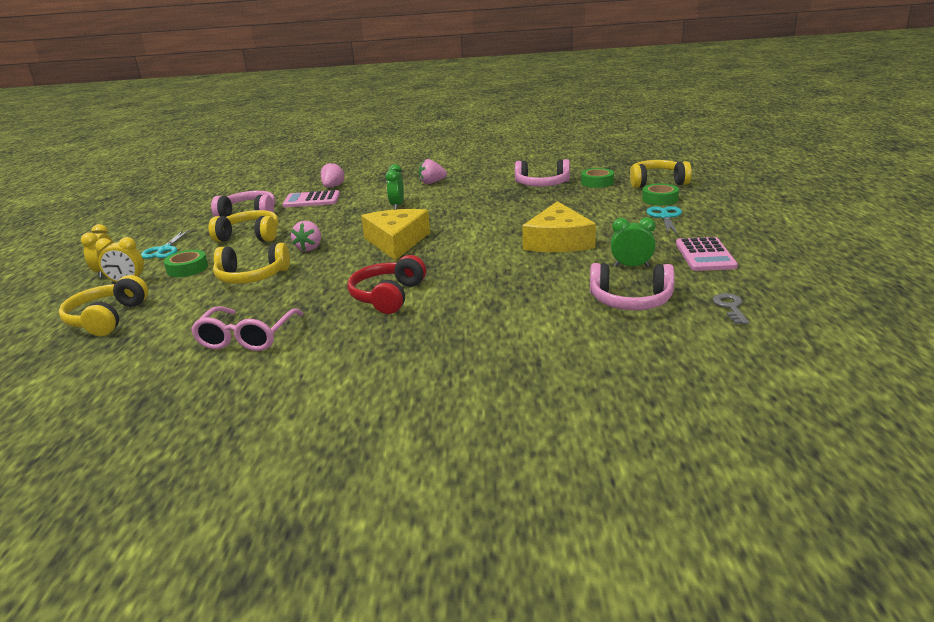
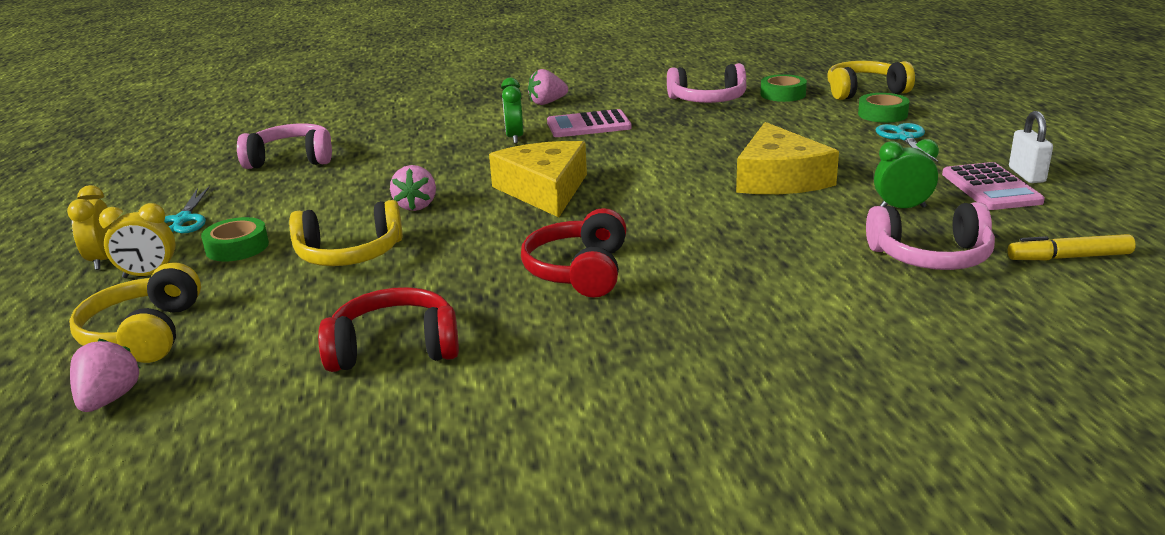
camera: 10 degrees left, 0 degrees up
pink glasses [191,306,303,351] -> red headphones [318,287,459,372]
yellow headphones [209,210,279,242] -> none
pink calculator [282,190,340,207] -> pink calculator moved to [547,109,632,137]
pink strawberry [321,162,345,188] -> pink strawberry moved to [70,339,140,412]
grey key [713,293,749,324] -> yellow marker [1008,234,1136,260]
none -> white padlock [1009,111,1053,183]

